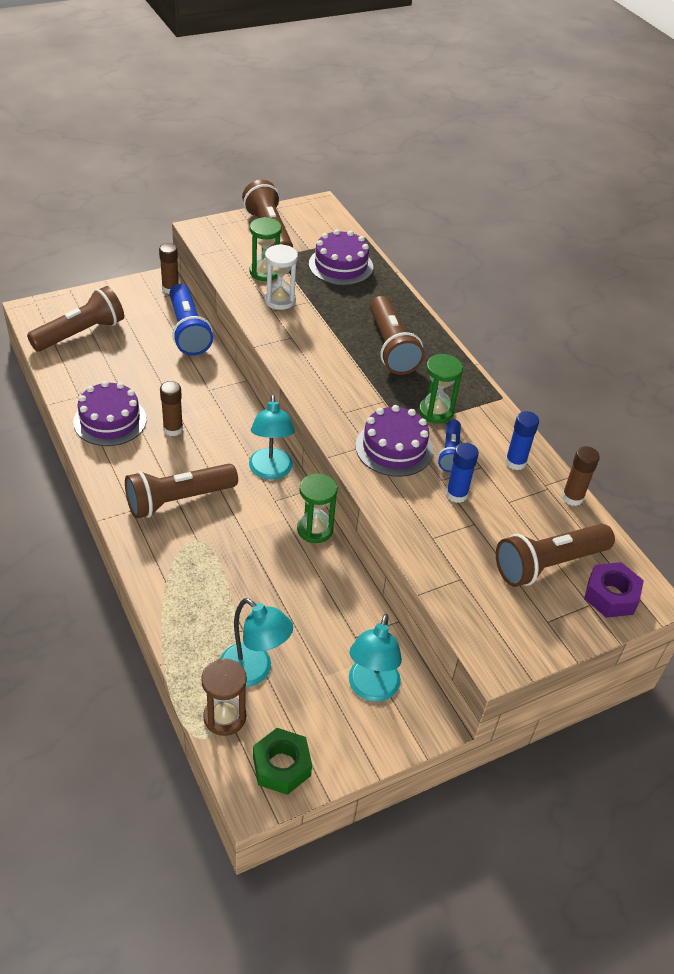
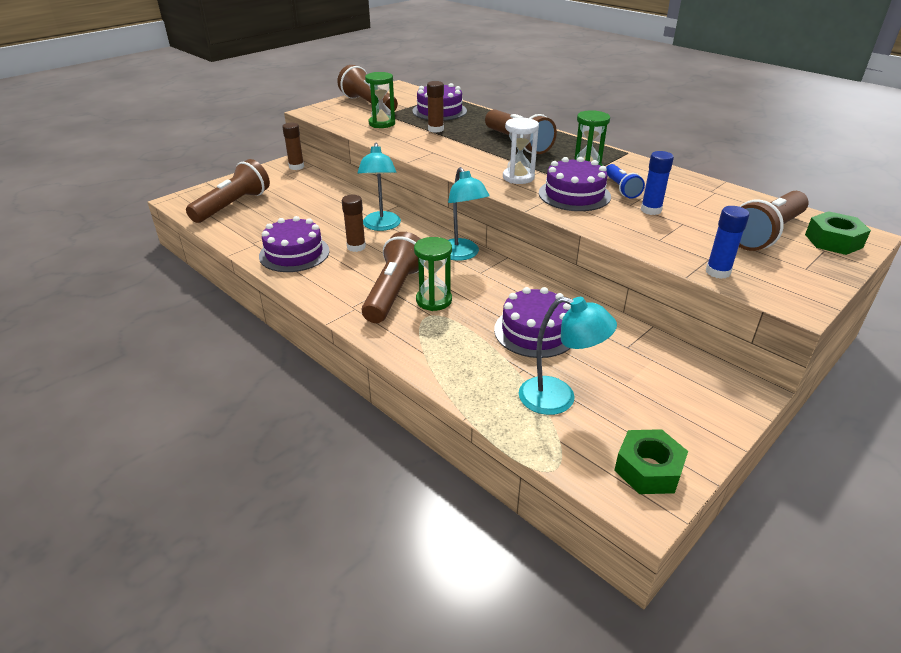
camera: 15 degrees left, 10 degrees down
brown flashlight [125,463,238,519] -> brown flashlight turned 150 degrees clockwise [362,232,420,323]
blue flashlight [170,284,213,355] -> none
brown hourglass [201,659,247,736] -> none
white hourglass [264,244,298,310] -> white hourglass moved to [503,118,539,184]
green hourglass [297,473,338,543] -> green hourglass moved to [414,237,452,311]
turquoise lamp [349,614,402,702] -> turquoise lamp moved to [357,143,401,231]
blue glue stick [505,411,539,470] -> blue glue stick moved to [706,206,749,279]
brown glue stick [562,446,600,506] -> brown glue stick moved to [427,81,444,133]
purple nut [584,562,644,618] -> green nut [805,211,871,255]
none -> purple cake [494,287,571,358]

